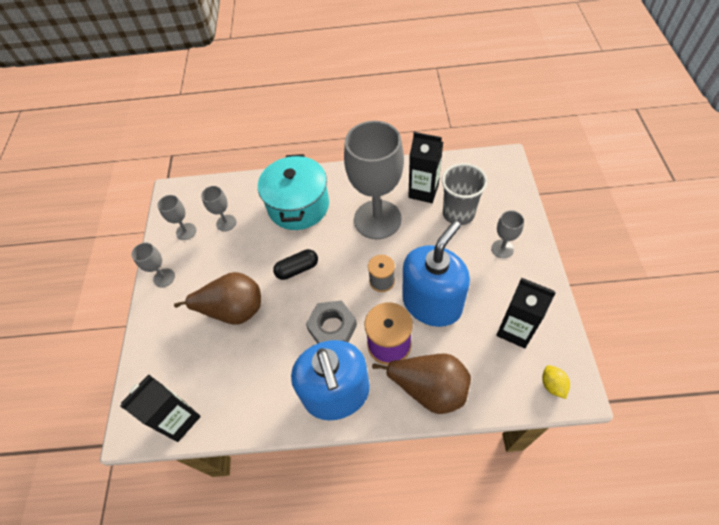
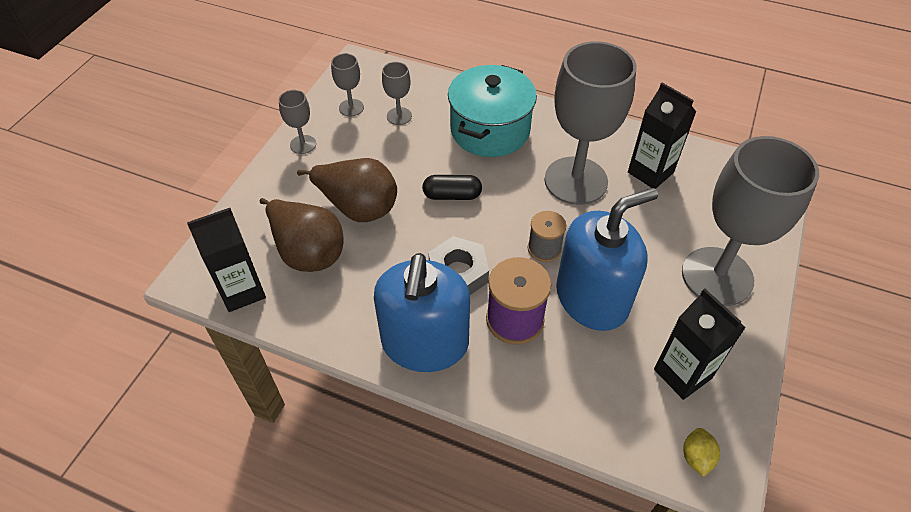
camera: 20 degrees right, 5 degrees down
brown pear [372,354,471,414] -> brown pear moved to [259,198,343,272]
grey cup [442,163,487,225] -> none
grey goblet [491,210,524,258] -> grey goblet [682,136,819,306], size x2.31

